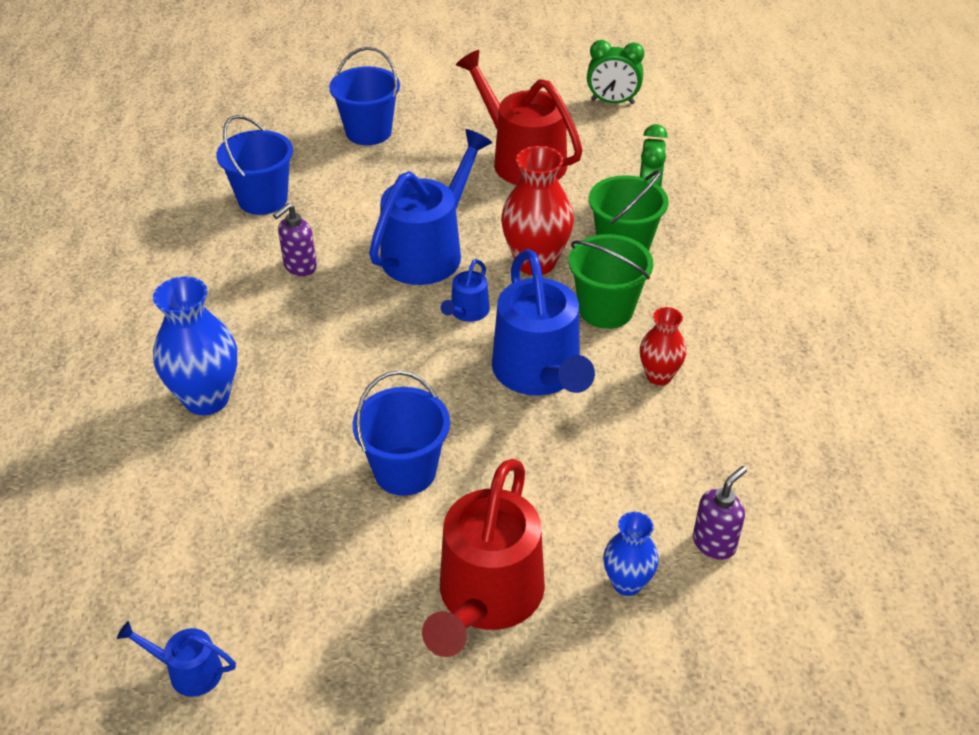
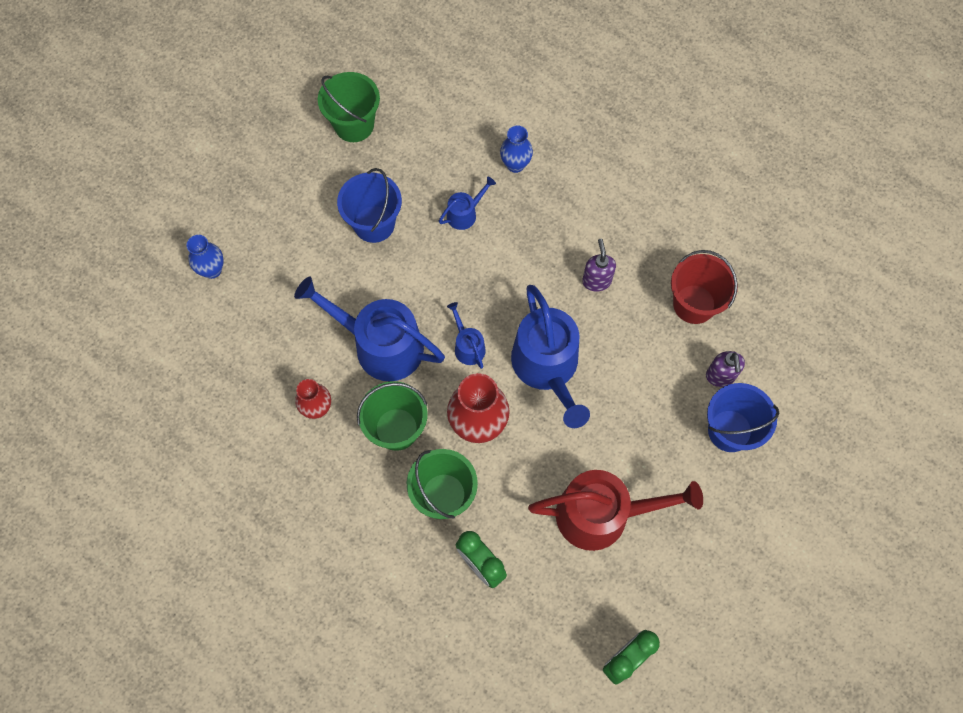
camera: 130 degrees right, 25 degrees up
blue watering can [117,621,236,697] -> blue watering can moved to [439,177,496,230]
blue vase [153,276,237,415] -> blue vase [500,125,533,173], size x0.59
blue bucket [216,115,293,215] -> red bucket [671,250,738,324]
red watering can [422,459,545,657] -> none
purple soap dispenser [693,466,747,560] -> purple soap dispenser moved to [706,351,745,387]
none -> green bucket [318,72,380,142]

